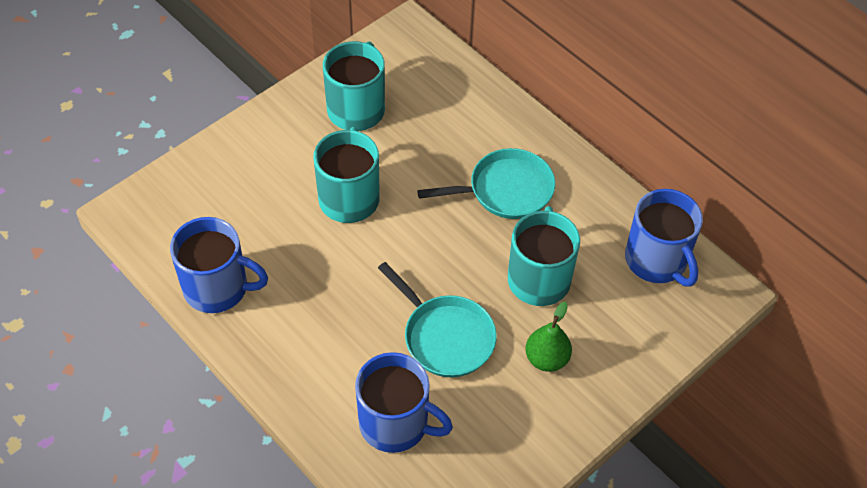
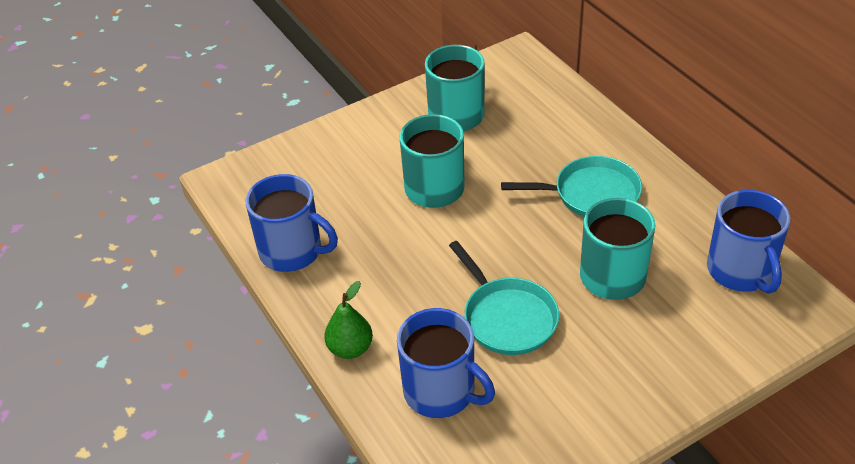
camera: 15 degrees right, 10 degrees down
green pear [525,301,572,372] -> green pear moved to [324,281,373,359]

